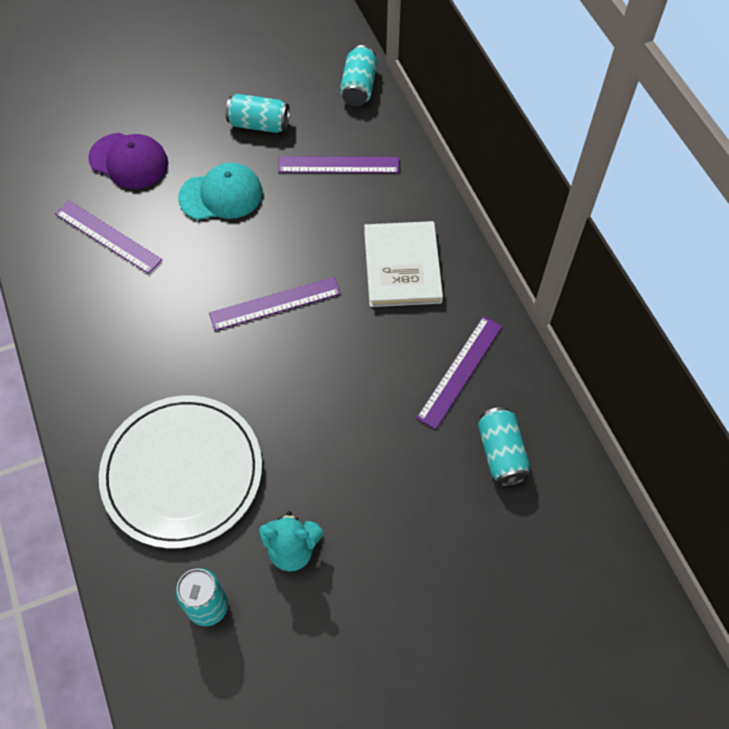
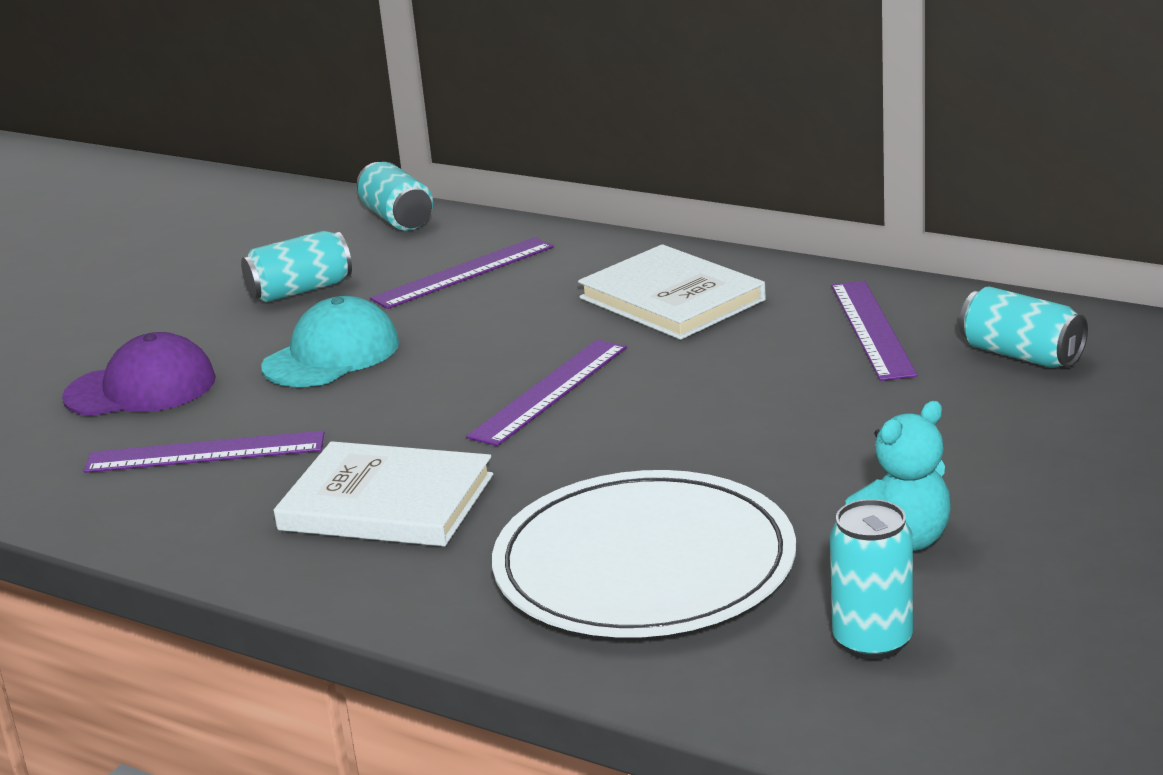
camera: 35 degrees left, 35 degrees down
none -> white book [274,441,493,547]

